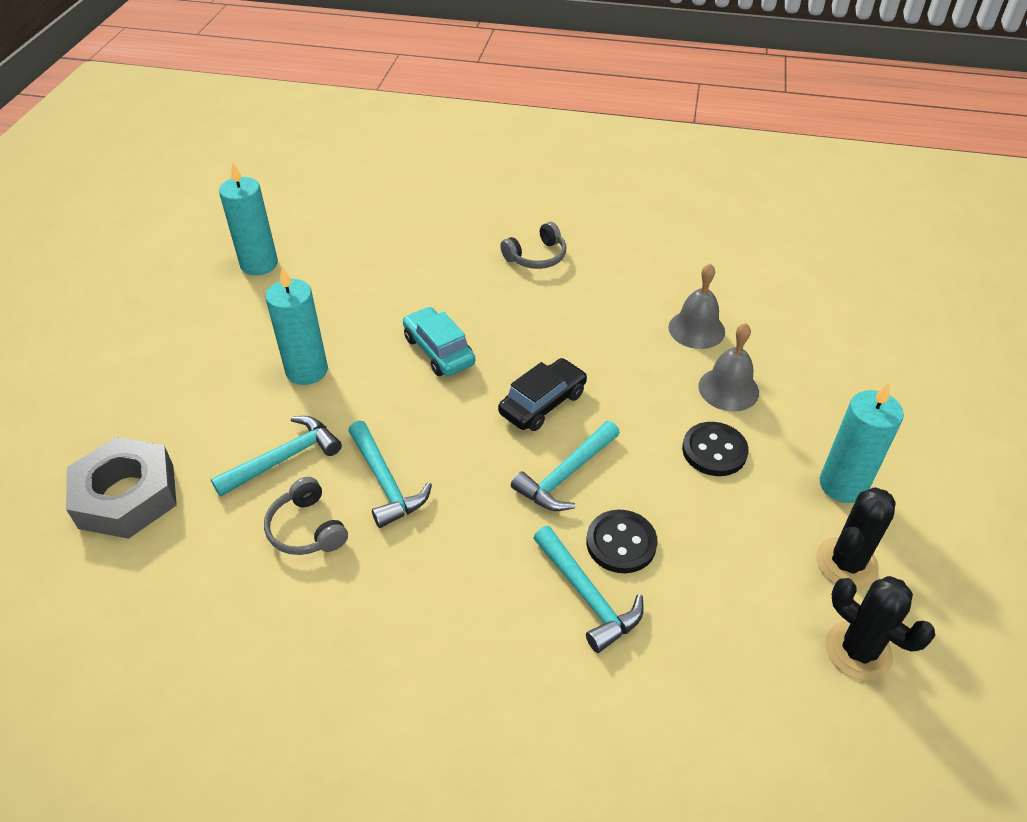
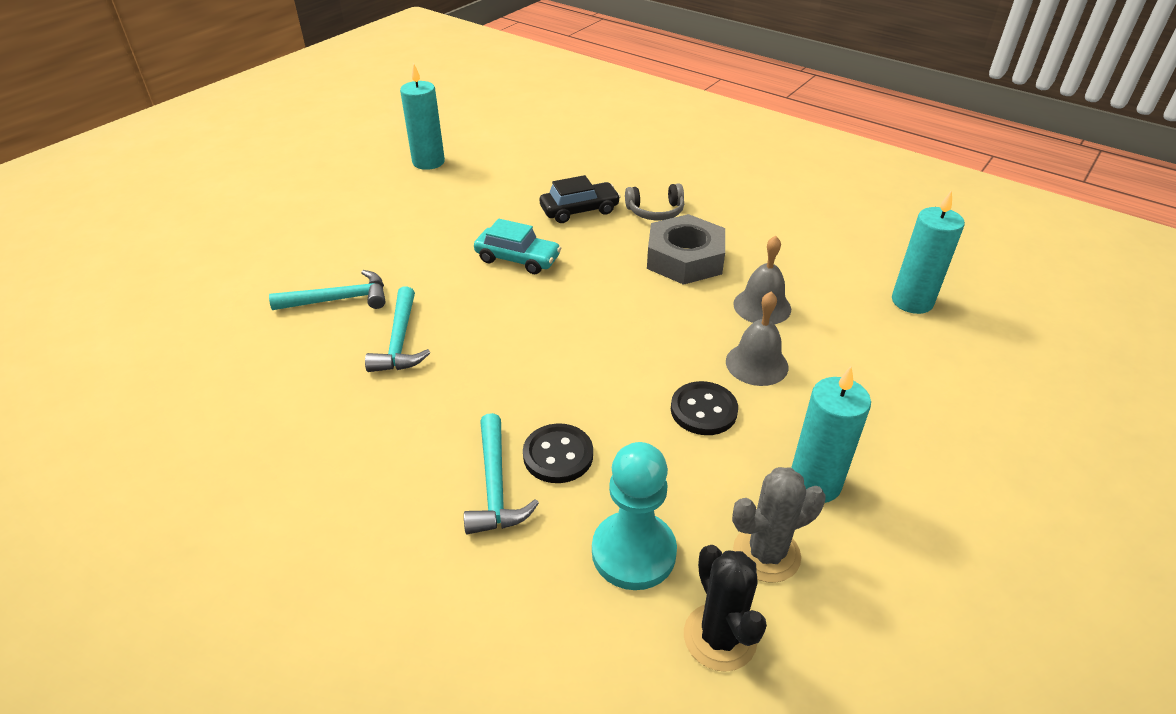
camera: 25 degrees right, 5 degrees down
grey nut [66,437,177,539] -> grey nut moved to [647,214,725,285]
grey headphones [264,477,348,555] -> none
turquoise candle [265,267,328,385] -> turquoise candle moved to [892,190,965,314]
turquoise car [403,307,475,376] -> turquoise car turned 120 degrees clockwise [474,219,561,274]
black car [498,358,587,431] -> black car moved to [540,175,621,223]
turquoise hammer [511,421,620,511] -> none
black cactus [816,487,896,589] -> grey cactus [732,467,826,583]
none -> turquoise pawn [592,442,677,590]

